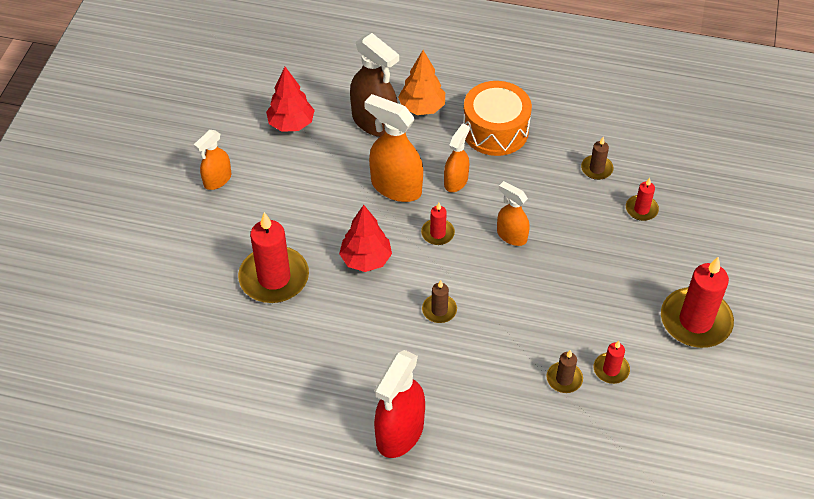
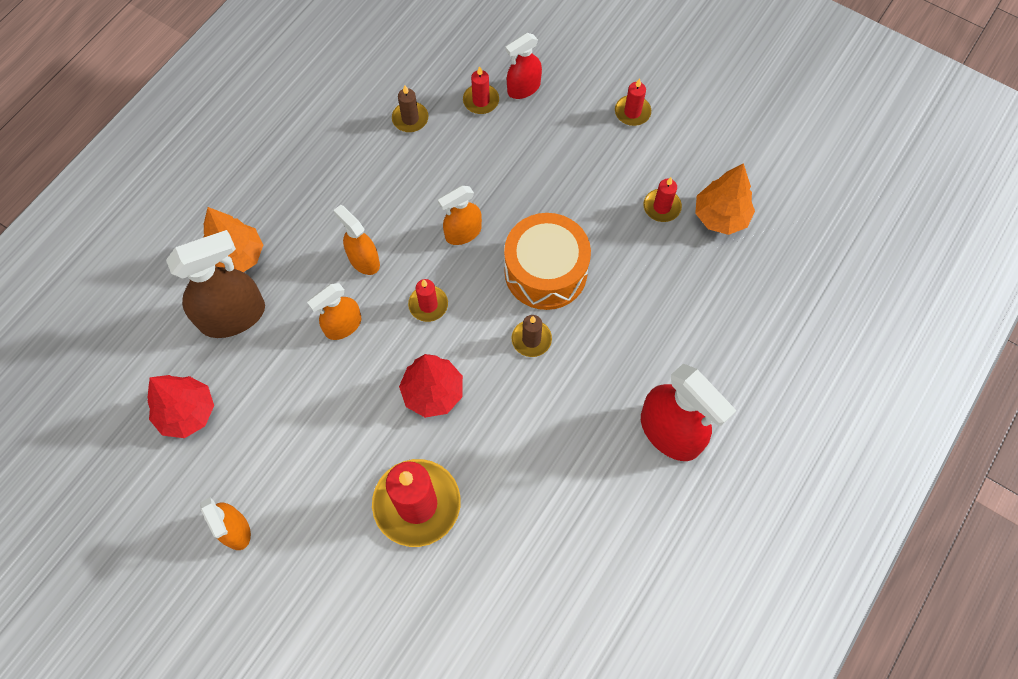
camera: 70 degrees left, 15 degrees up
orange spray bottle [364,94,423,202] -> orange spray bottle [307,283,362,340], size x0.59
orange drum [463,81,532,156] -> orange drum moved to [504,213,591,310]
brown candle [547,350,583,393] -> none
red candle [661,257,734,348] -> red candle [615,78,651,126], size x0.49
none -> red spray bottle [506,33,542,99]
none -> orange tree [695,163,755,235]

